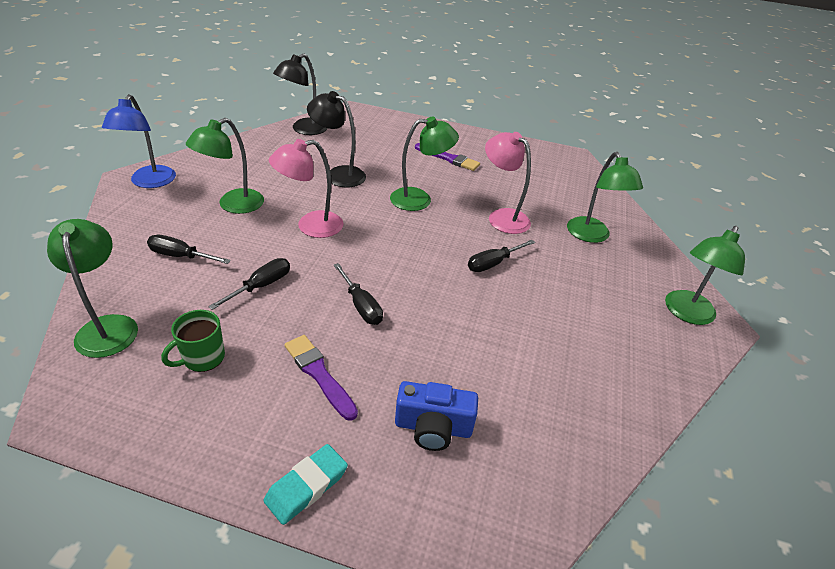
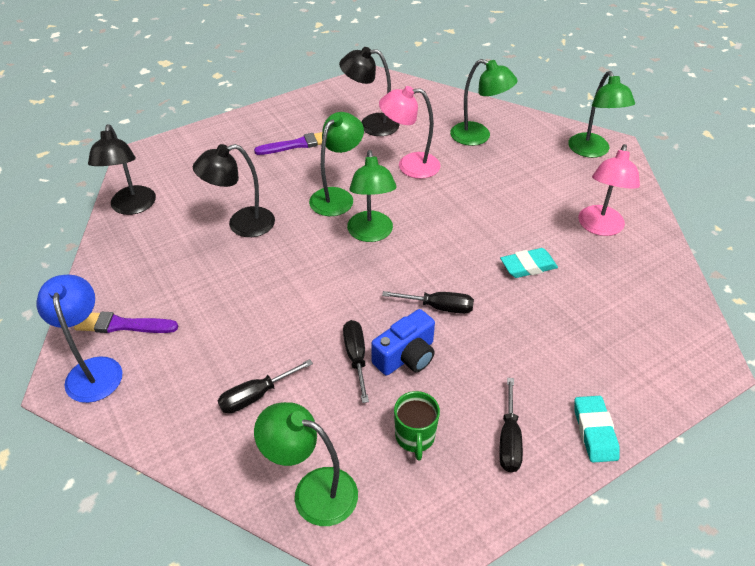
camera: 45 degrees left, 5 degrees up
blue lamp [102,94,176,188] -> blue lamp turned 150 degrees counterclockwise [36,275,122,403]
green lamp [186,118,264,214] -> green lamp moved to [347,150,397,242]
pink lamp [269,139,344,238] -> pink lamp moved to [578,144,640,236]
purple brush [284,335,358,421] -> purple brush moved to [74,312,178,333]
blue camera [395,381,478,451] -> blue camera moved to [371,309,435,376]
black screwdriver [468,240,535,272] -> black screwdriver moved to [499,378,523,472]
none -> black lamp [339,47,400,136]
none -> turquoise eraser [500,248,558,278]

